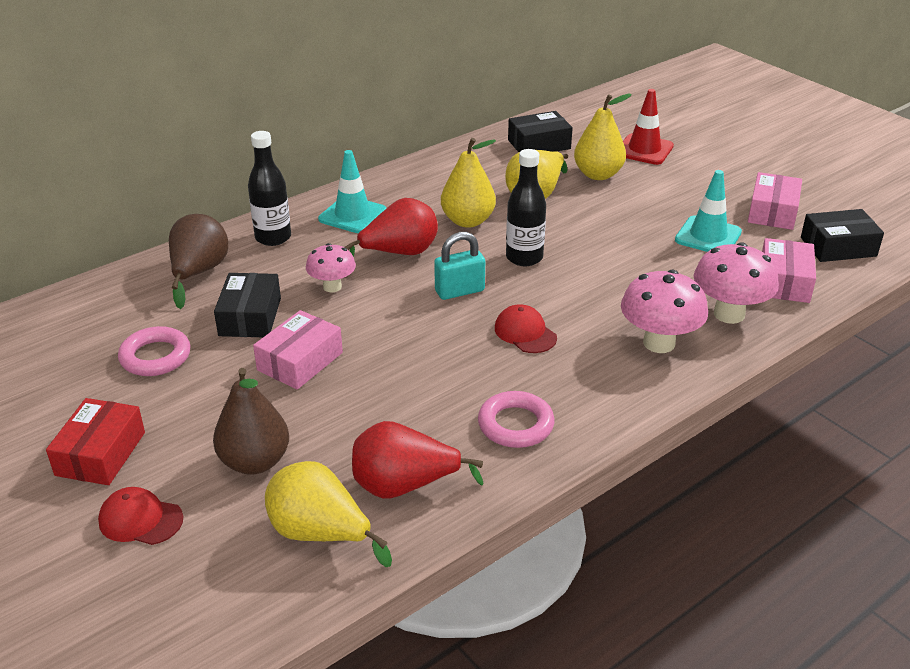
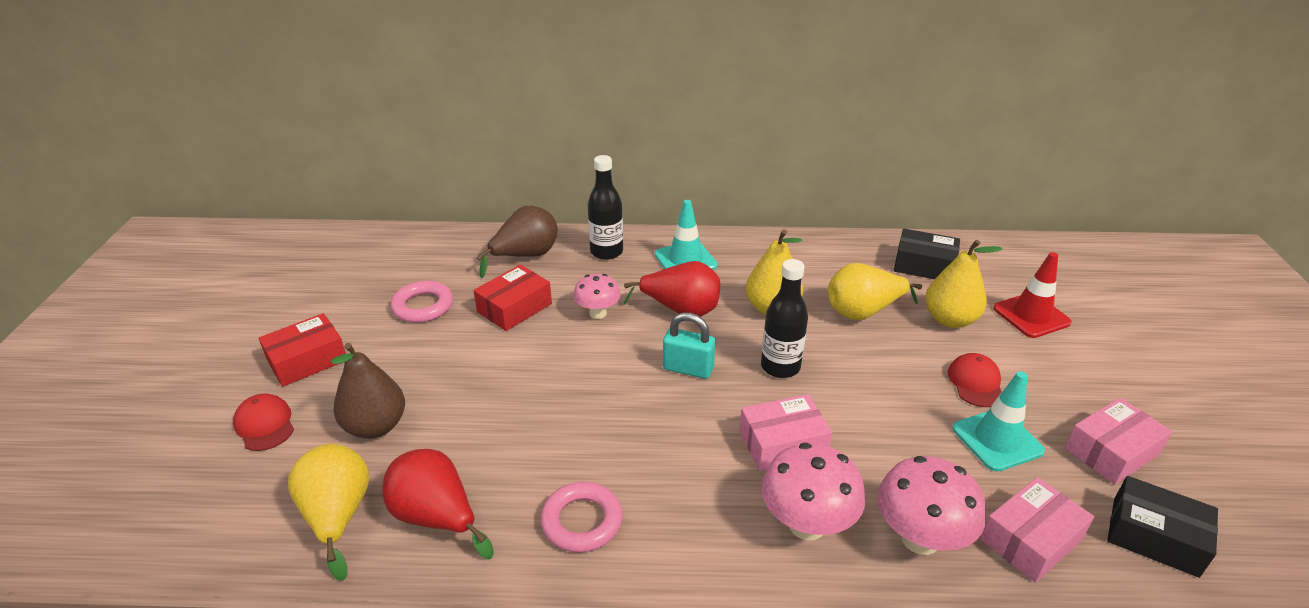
camera: 40 degrees right, 0 degrees up
black box [214,273,281,337] -> red box [473,265,552,331]
pink box [253,310,343,389] -> pink box moved to [739,394,832,471]
red cap [495,304,557,353] -> red cap moved to [948,353,1002,407]

